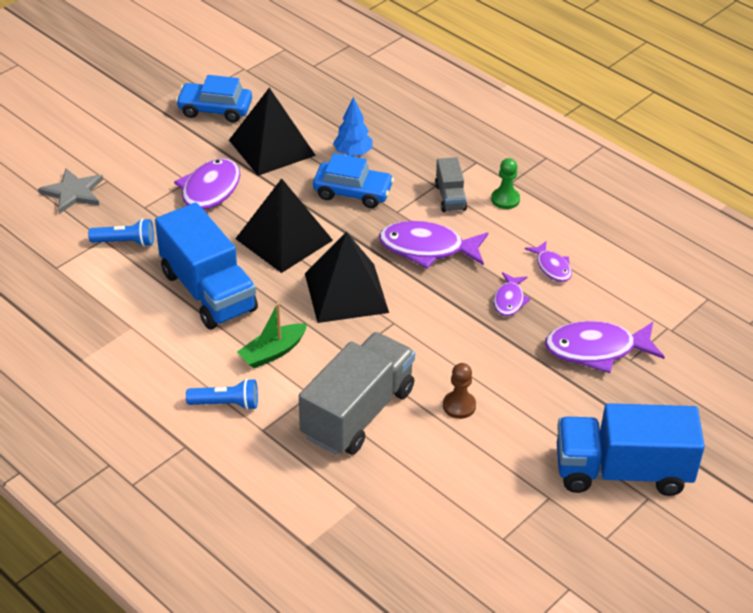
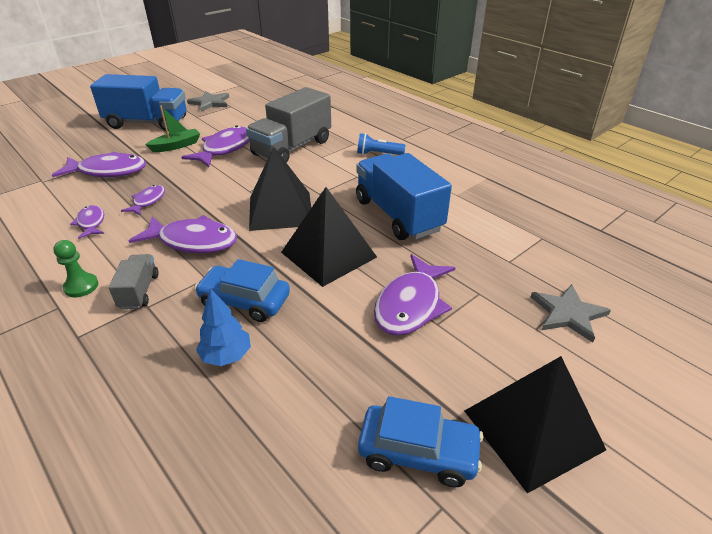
camera: 175 degrees left, 5 degrees down
blue flashlight [88,218,154,247] -> none
black pyramid [229,88,316,176] -> black pyramid moved to [465,356,606,493]
green boat [237,303,307,369] -> green boat moved to [145,106,200,152]
brown pawn [443,363,476,419] -> purple fish [182,125,249,167]
none -> grey star [187,91,229,111]

